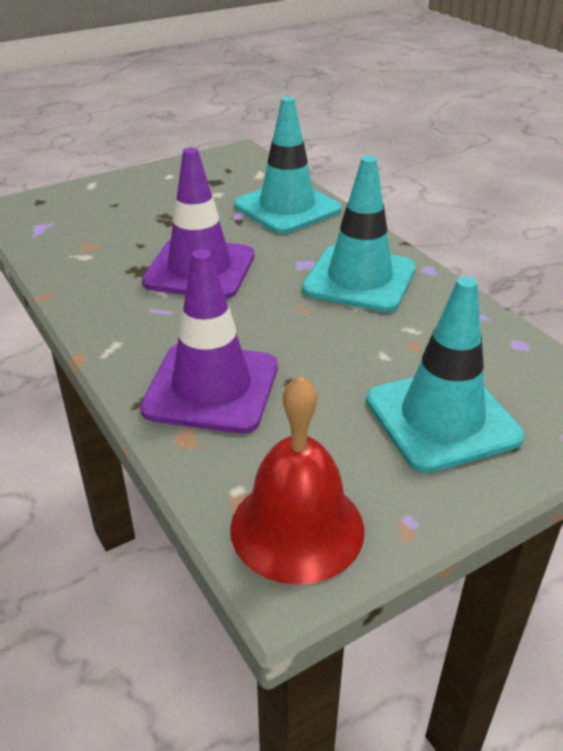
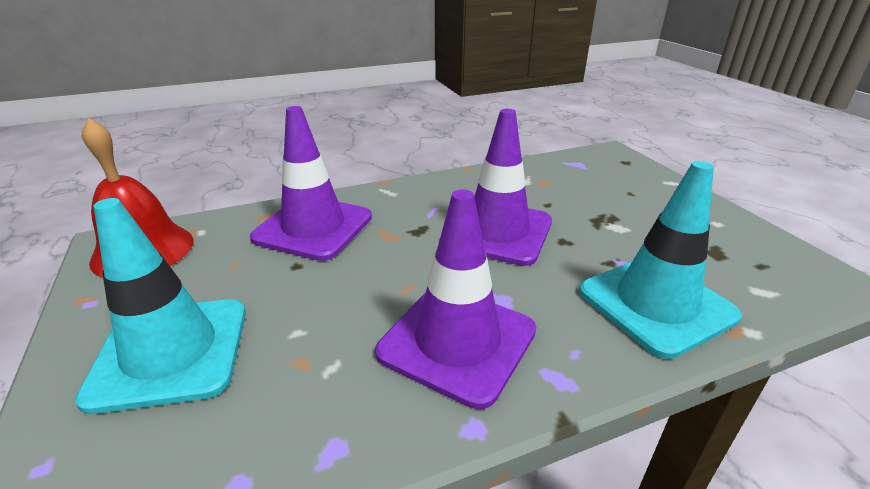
camera: 100 degrees right, 5 degrees down
turquoise traffic cone [302,156,416,312] -> purple traffic cone [375,189,536,409]

